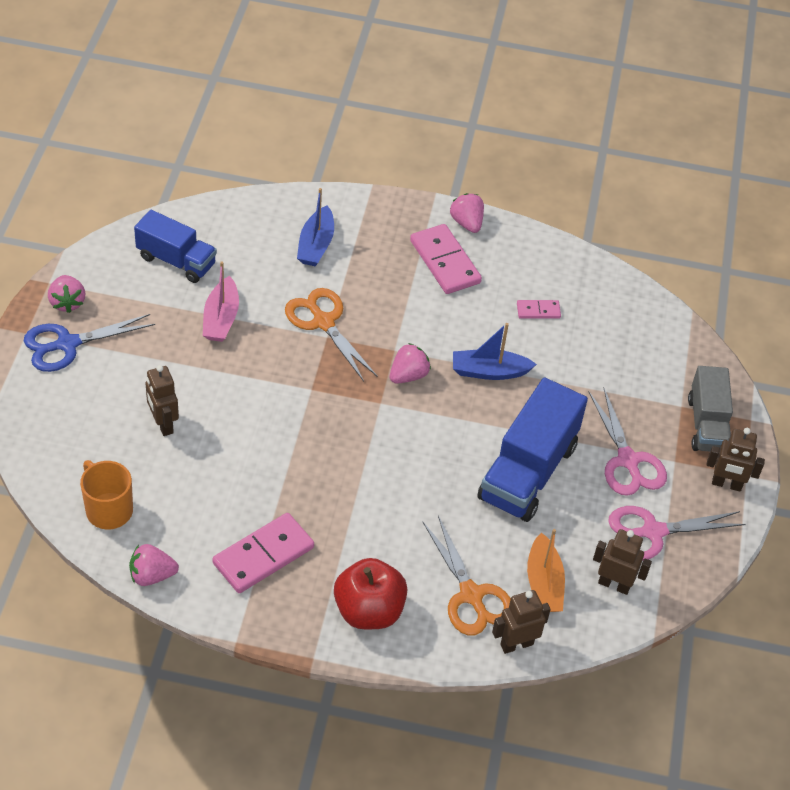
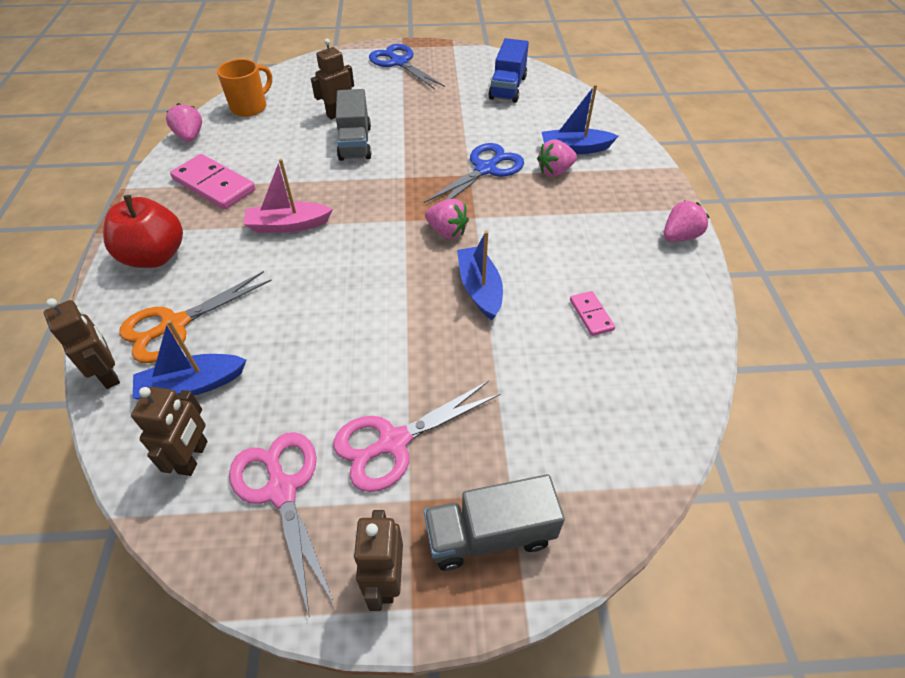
camera: 80 degrees right, 0 degrees up
pink strawberry [48,275,85,313] -> pink strawberry moved to [537,140,577,177]
pink boat [203,261,239,342] -> pink boat moved to [244,159,333,233]
orange scissors [285,288,377,381] -> blue scissors [424,143,524,203]
pink domino [410,224,482,294] -> none
blue truck [478,377,588,522] -> none
orange boat [527,529,565,612] -> blue boat [133,320,247,399]
none -> grey truck [336,89,372,161]

